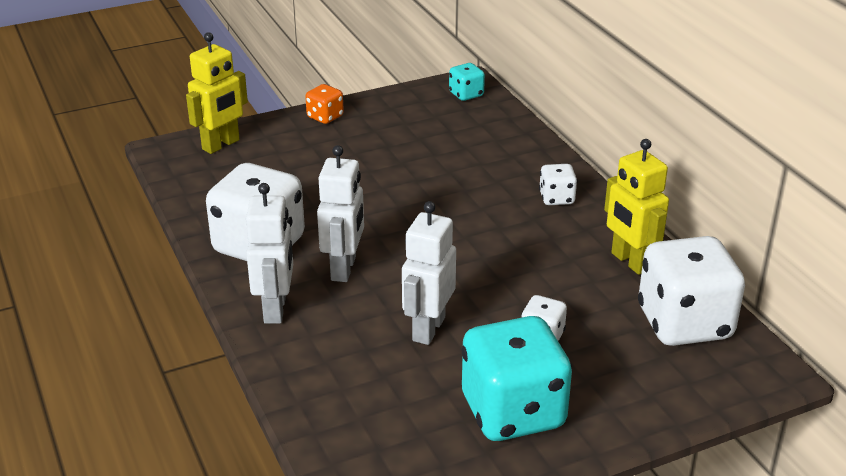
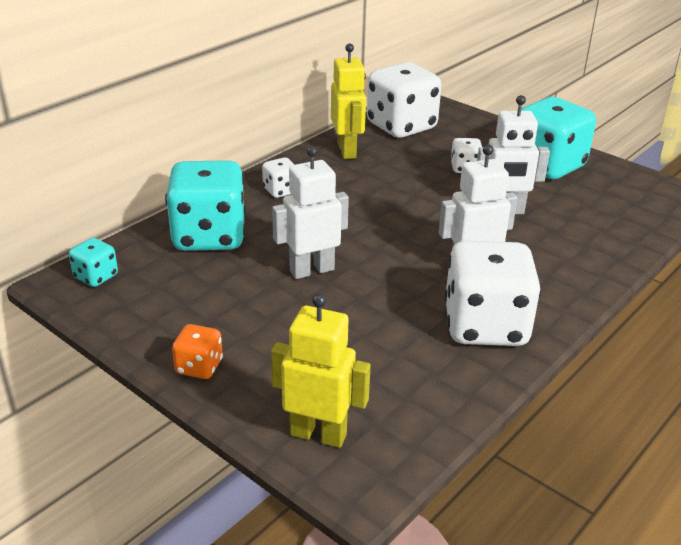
camera: 115 degrees left, 0 degrees up
white robot [246,183,293,324] -> white robot moved to [272,146,349,279]
yellow robot [604,139,669,275] -> yellow robot turned 45 degrees counterclockwise [331,43,366,159]
none -> turquoise dice [165,160,246,251]

